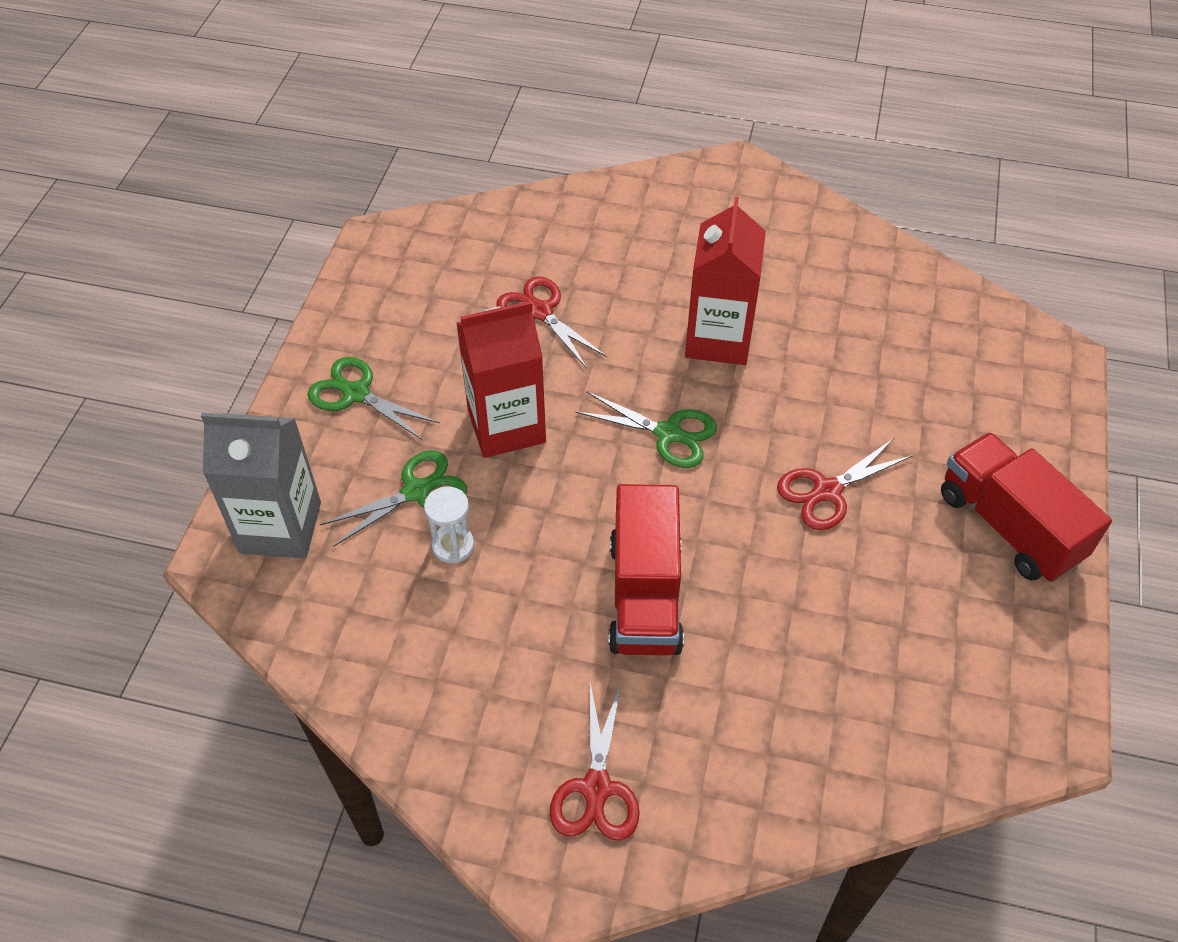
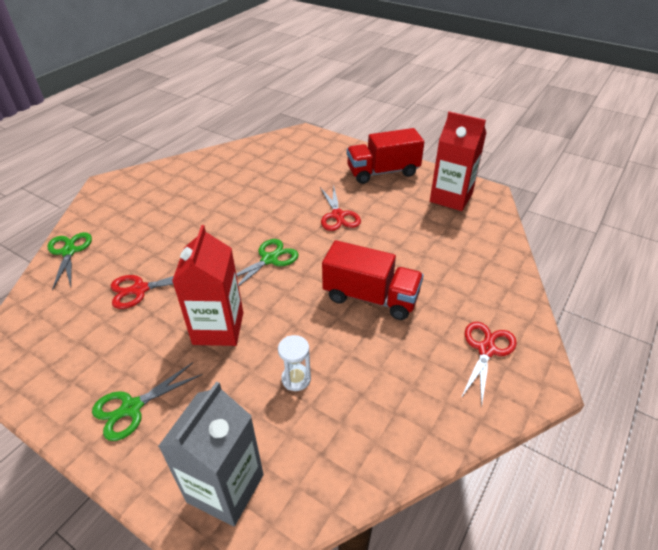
camera: 70 degrees left, 10 degrees down
green scissors [320,450,467,547] -> green scissors moved to [47,232,92,291]
red scissors [550,681,640,841] -> red scissors turned 90 degrees counterclockwise [461,322,517,406]
red carton [685,197,766,365] -> red carton moved to [430,111,486,211]

